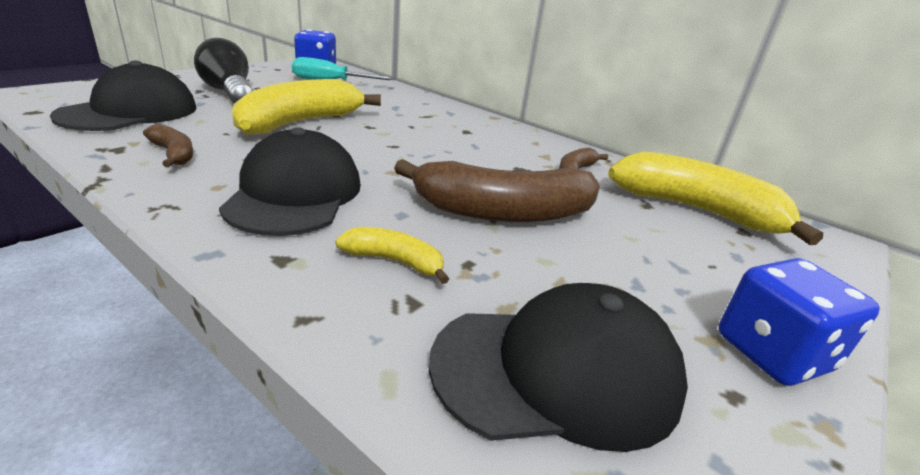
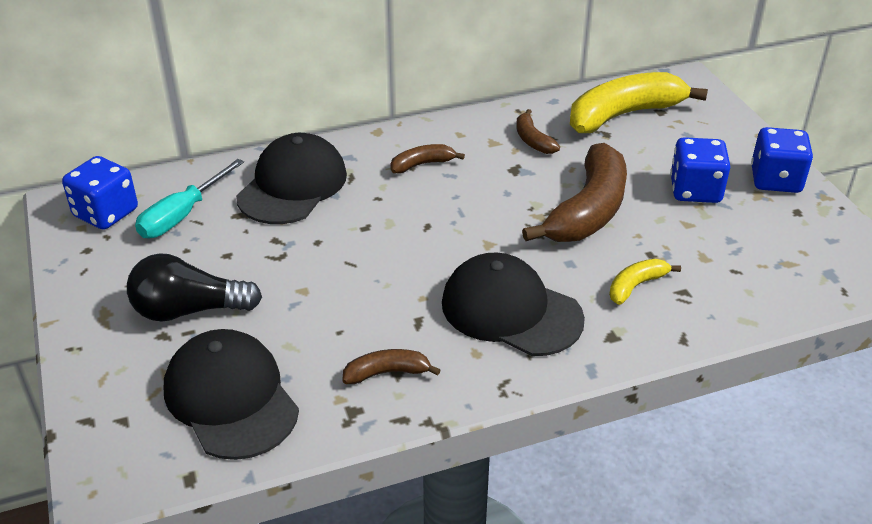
camera: 55 degrees left, 10 degrees up
yellow banana [232,79,381,135] -> none
black cap [429,283,688,452] -> black cap moved to [236,133,347,224]
none -> brown banana [390,144,465,174]
none -> blue dice [670,137,730,203]

